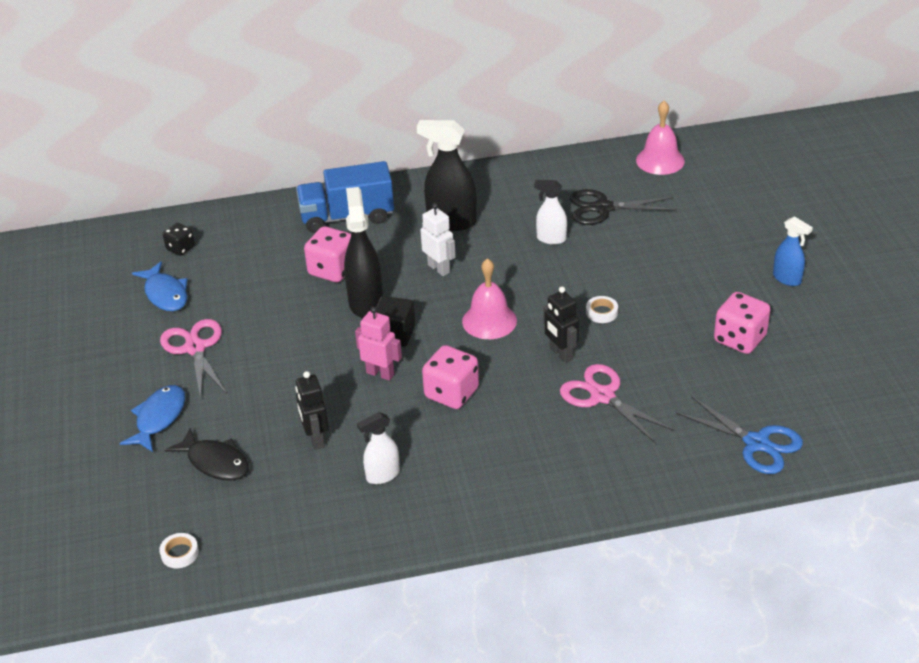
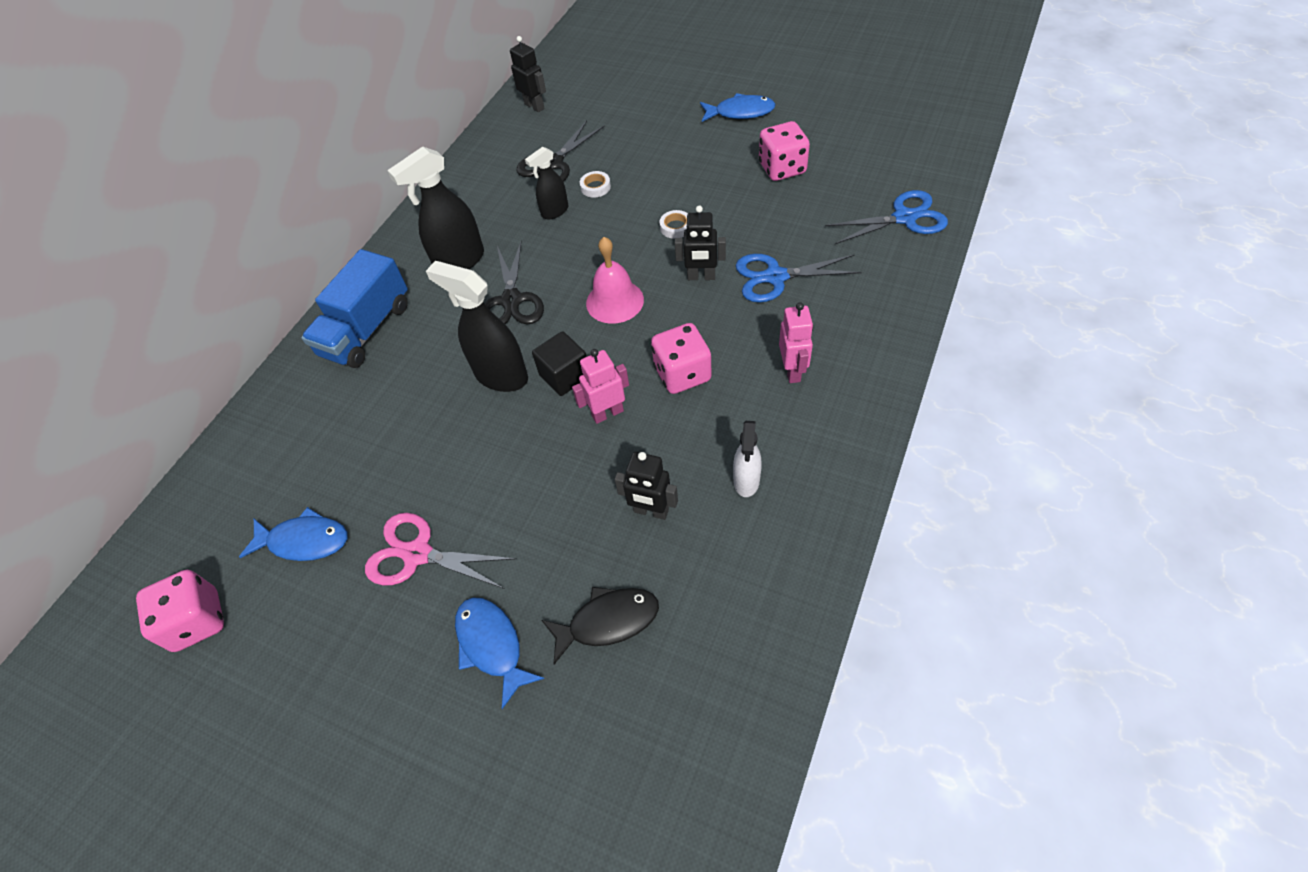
camera: 50 degrees left, 15 degrees up
white tape [159,533,199,568] -> white tape moved to [580,171,611,198]
black dice [163,223,195,256] -> none
pink dice [304,226,351,282] -> pink dice moved to [136,570,224,652]
white robot [421,203,456,276] -> black scissors [484,242,544,324]
white spray bottle [534,180,567,245] -> black spray bottle [525,147,568,219]
pink scissors [560,364,675,444] -> blue scissors [736,254,862,303]
pink bell [636,101,685,175] -> black robot [510,36,546,112]
blue spray bottle [773,216,813,286] -> blue fish [700,93,776,122]
none -> pink robot [779,302,813,383]

